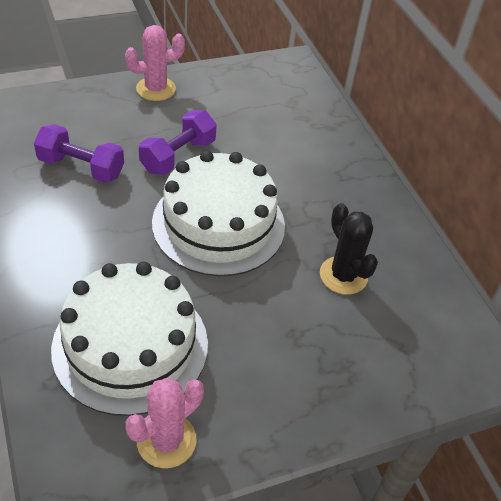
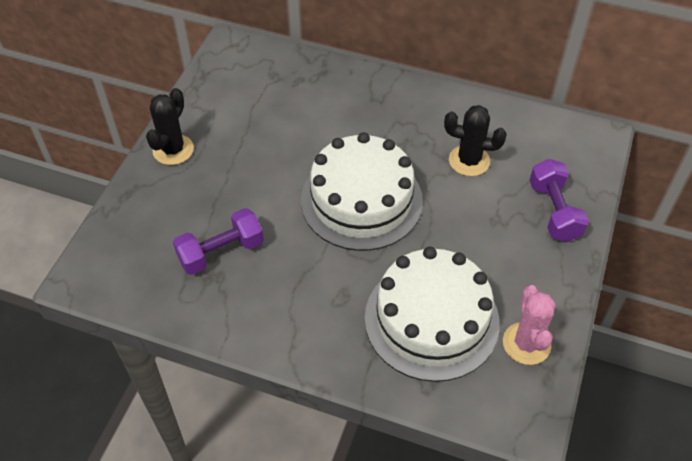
camera: 45 degrees left, 5 degrees up
pink cactus [125,25,185,101] -> black cactus [146,88,194,165]
purple dumbbell [139,110,217,175] -> purple dumbbell moved to [530,159,589,242]

